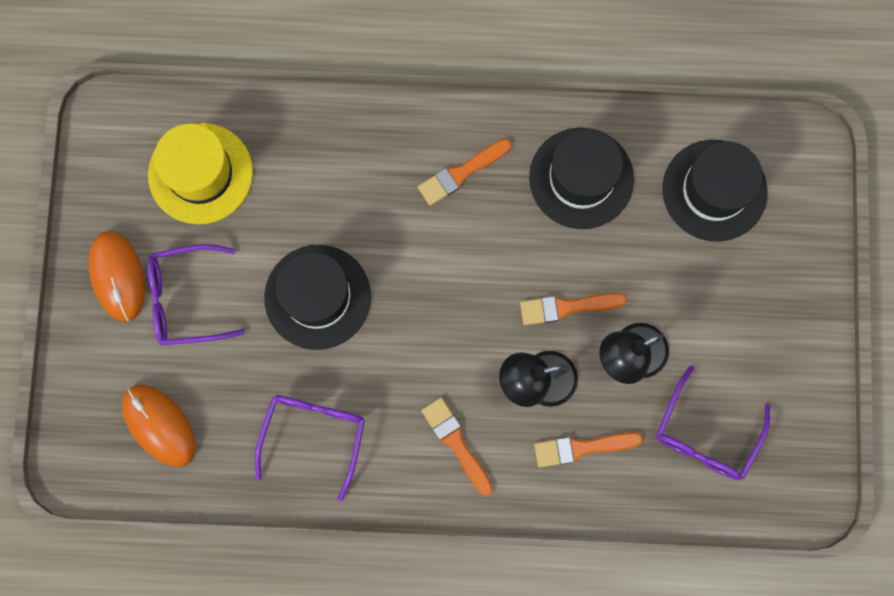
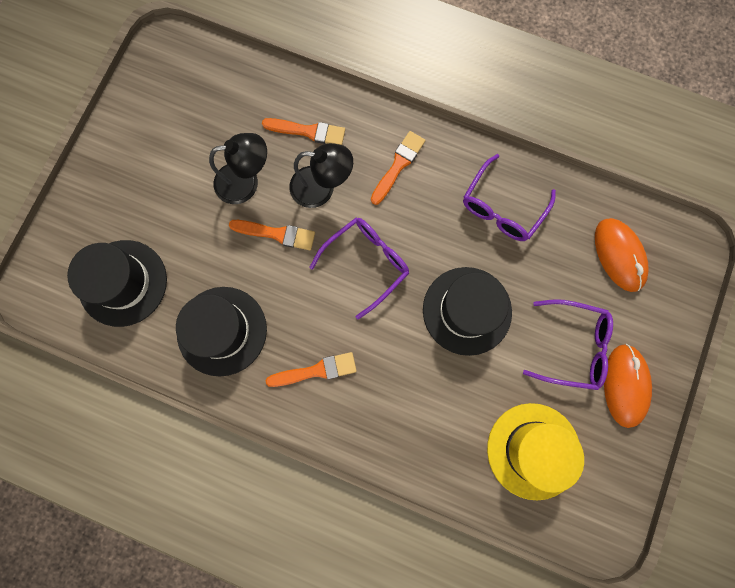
camera: 160 degrees left, 0 degrees up
orange brush [421,397,493,496] -> orange brush turned 135 degrees counterclockwise [371,131,425,205]
purple glasses [656,365,770,480] -> purple glasses moved to [309,218,409,320]

